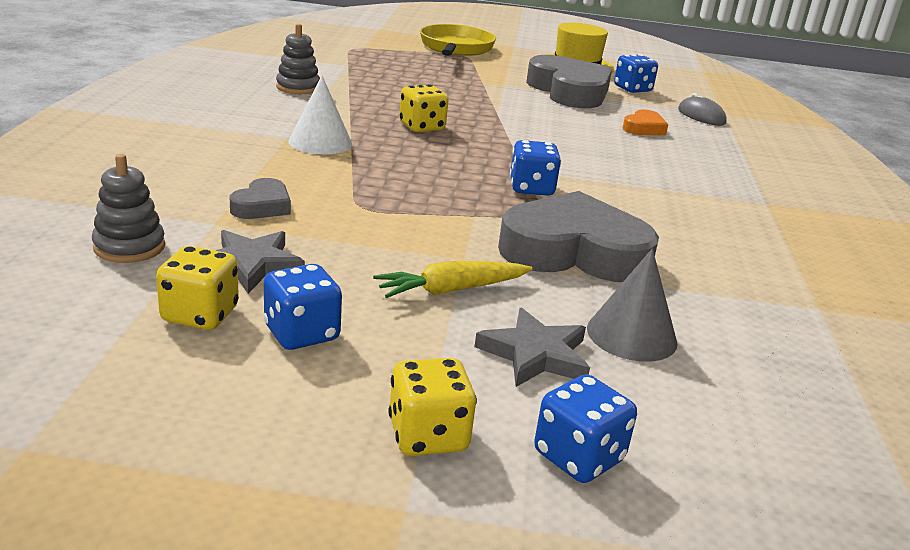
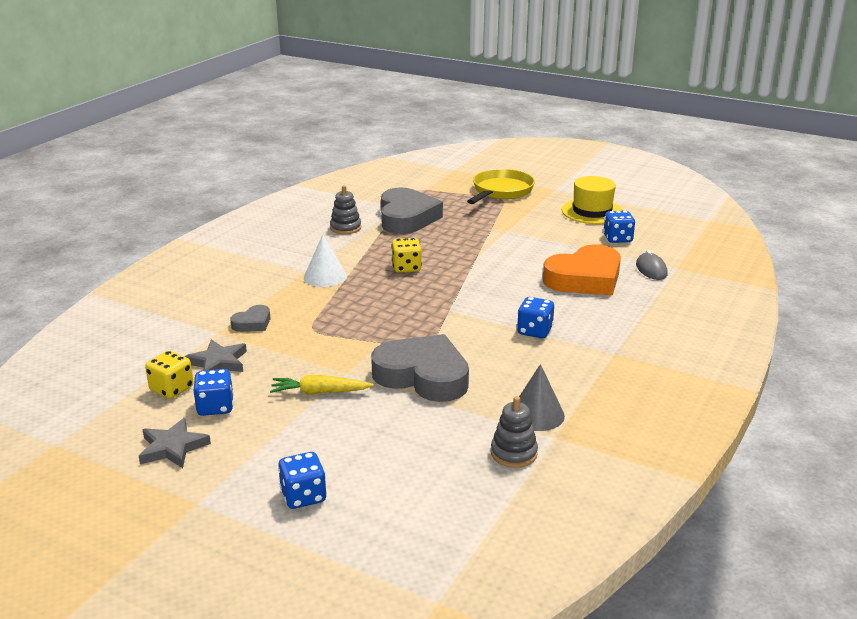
camera: 25 degrees right, 0 degrees up
grey stacking toy [92,154,165,263] -> grey stacking toy moved to [491,396,538,468]
yellow dice [389,358,477,456] -> none
grey star [475,308,590,387] -> grey star moved to [139,418,211,468]
blue dice [510,140,561,196] -> blue dice moved to [517,297,554,338]
grey heart [526,55,612,108] -> grey heart moved to [381,188,443,234]
grey cone [587,249,678,362] -> grey cone moved to [519,364,565,431]
orange heart [623,110,668,135] -> orange heart [543,244,621,296], size x2.17

